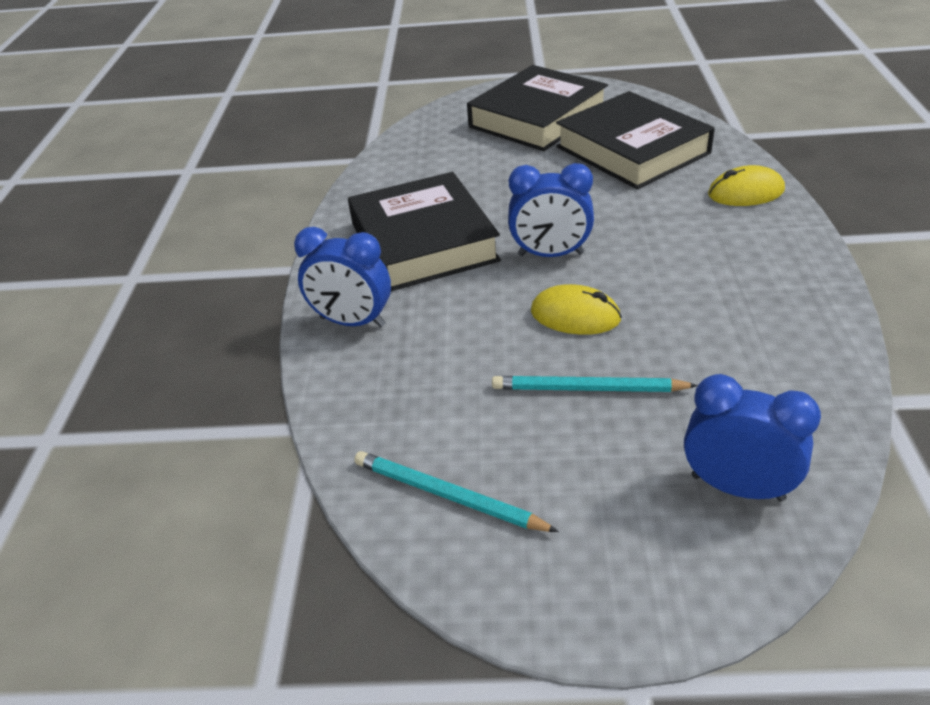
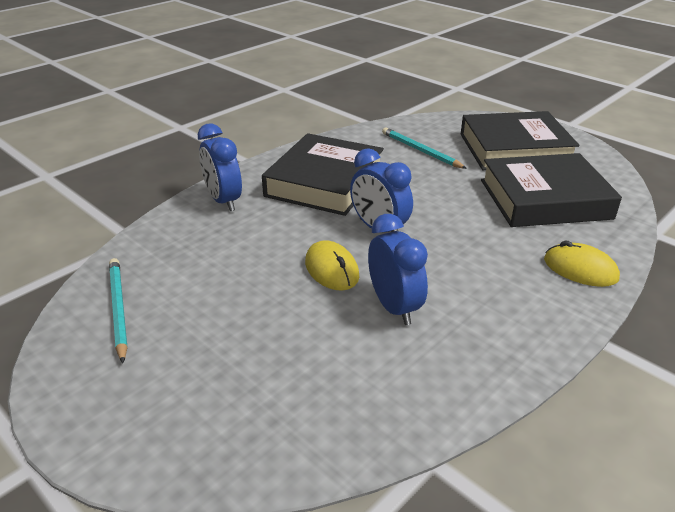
camera: 40 degrees right, 5 degrees down
turquoise pencil [492,376,698,392] -> turquoise pencil moved to [382,127,467,169]
black book [556,91,715,189] -> black book turned 75 degrees clockwise [481,153,622,227]
blue clock [684,374,821,502] -> blue clock moved to [368,214,428,325]

